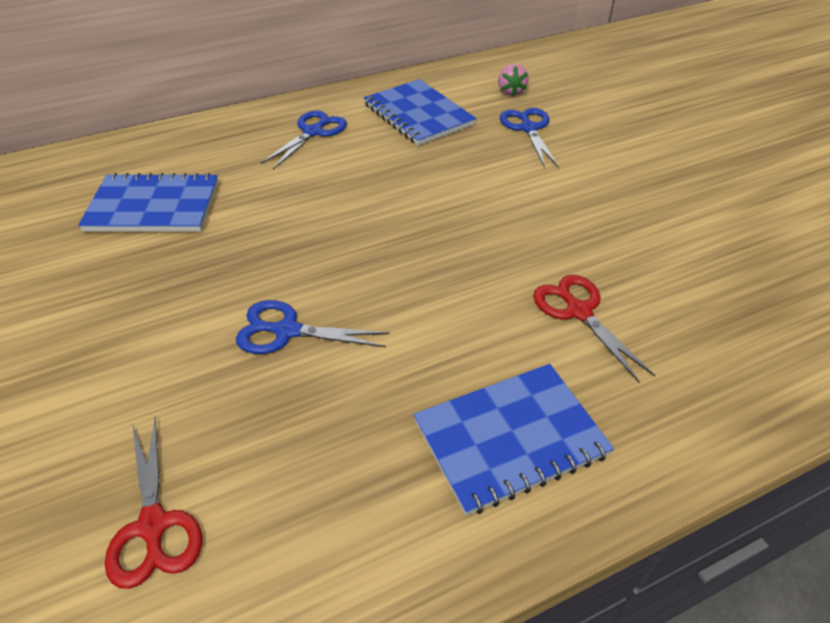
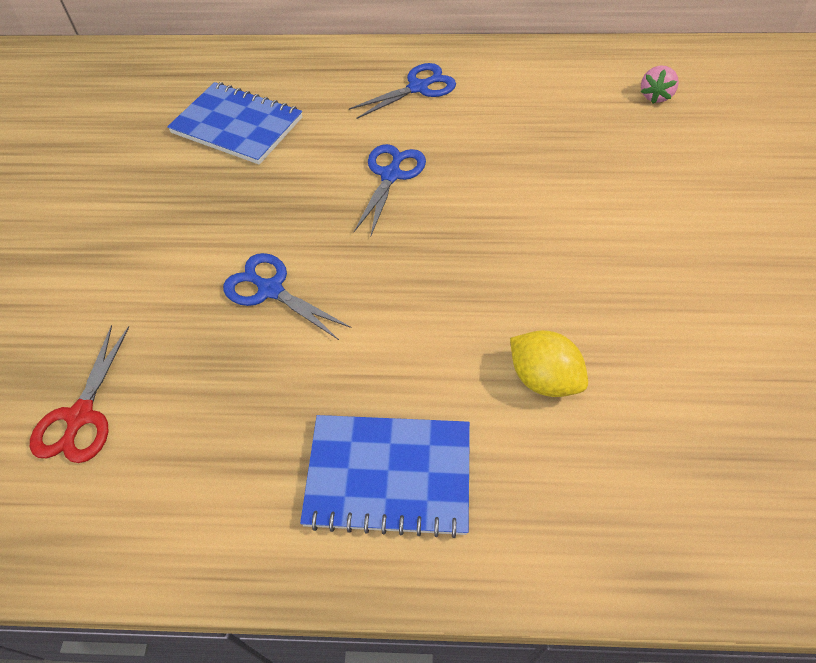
camera: 30 degrees right, 10 degrees up
blue notebook [364,79,476,146] -> none
blue scissors [500,108,559,168] -> blue scissors moved to [354,144,426,237]
red scissors [533,275,655,382] -> yellow lemon [510,330,588,397]

